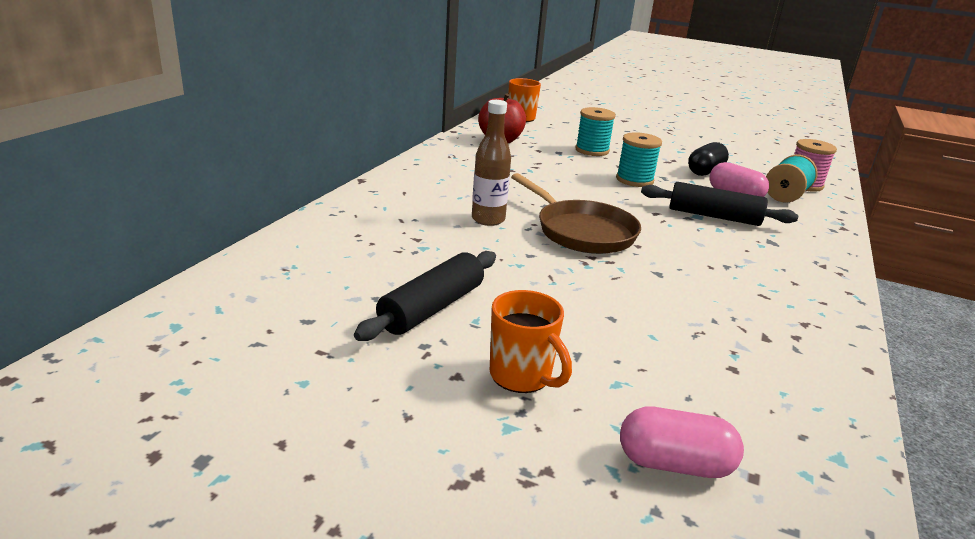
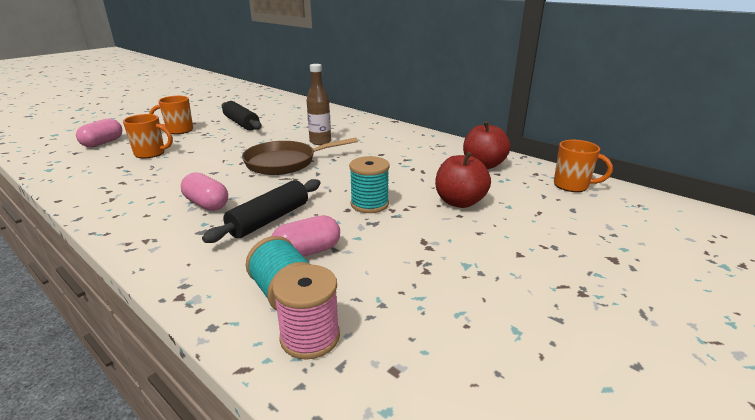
camera: 110 degrees right, 0 degrees up
turquoise spool [575,107,616,156] -> red apple [435,152,491,208]
black capsule [688,142,729,176] -> none
none -> orange mug [123,114,173,159]
none -> pink capsule [181,172,228,211]

